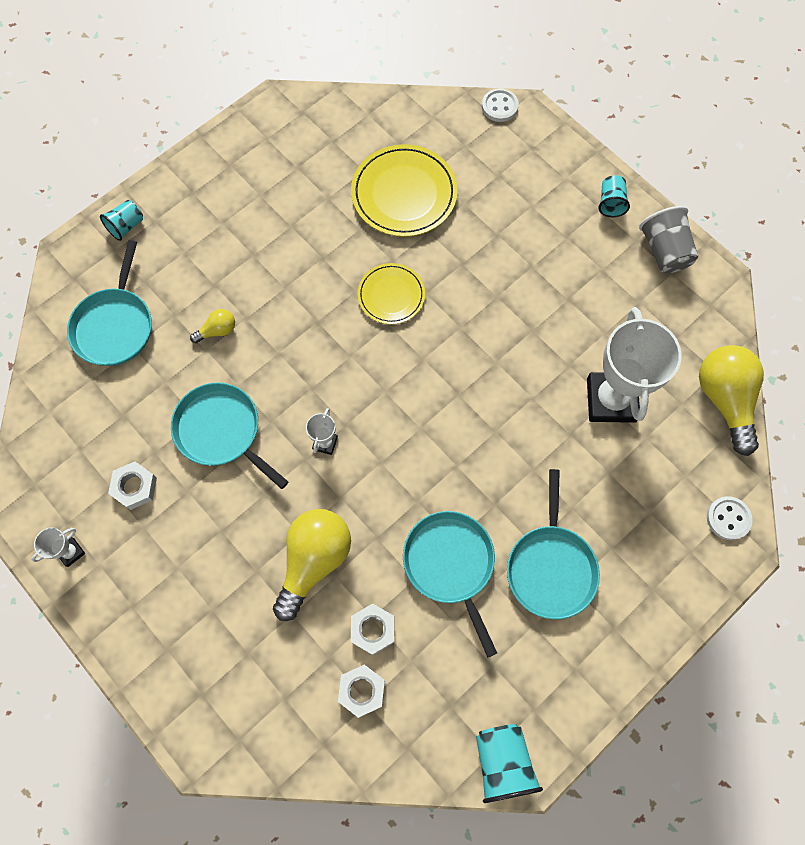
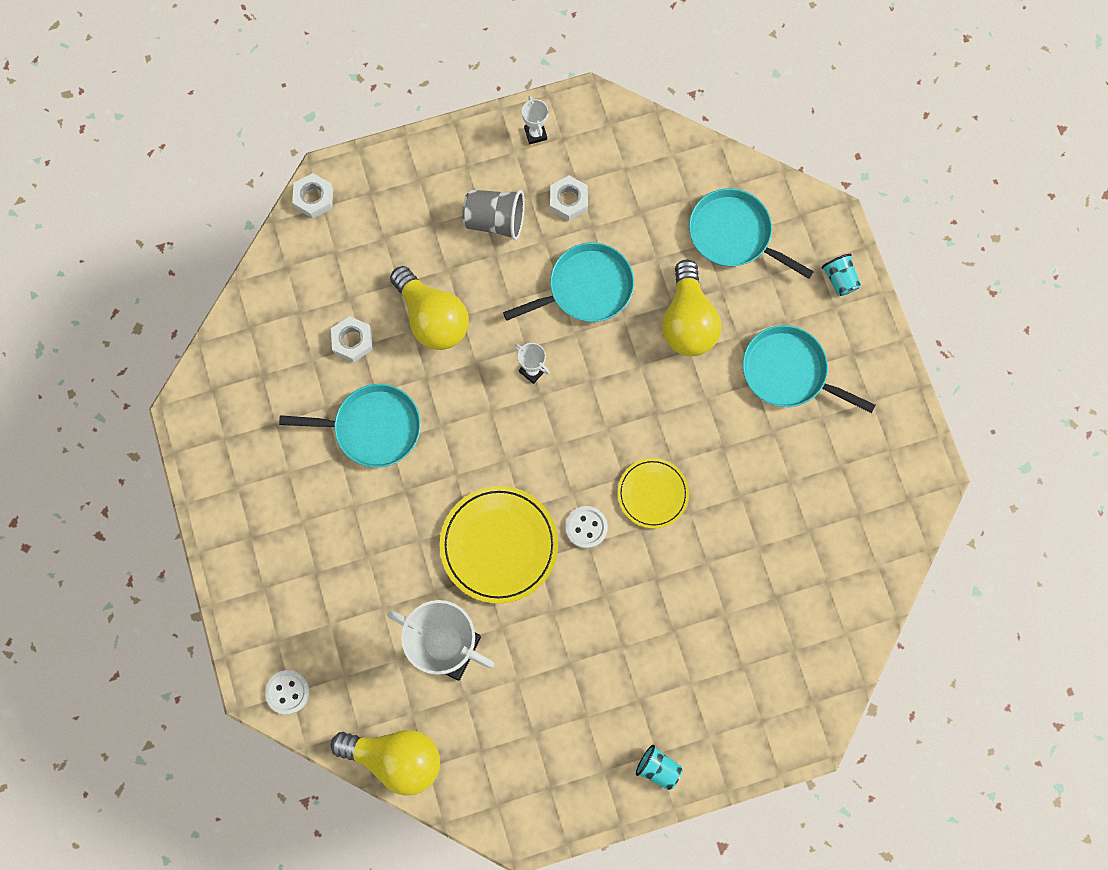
camera: 115 degrees right, 5 degrees up
yellow light bulb [190,309,235,343] -> yellow light bulb [662,259,721,356], size x2.15
white nut [338,664,385,718] -> white nut moved to [292,173,333,218]
yellow plate [351,144,458,237] -> yellow plate moved to [440,486,558,604]
turquoise cup [476,724,543,803] -> none
white button [482,88,519,122] -> white button moved to [565,506,608,549]
turquoise pan [507,469,600,620] -> turquoise pan moved to [743,325,875,413]
grey cup [639,206,698,273] -> grey cup moved to [462,190,525,240]

